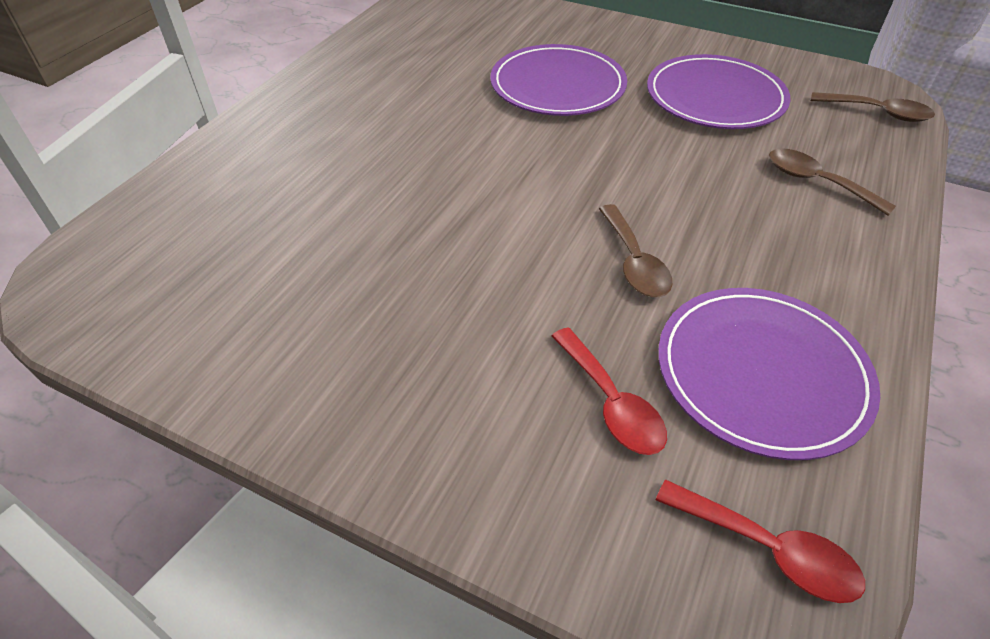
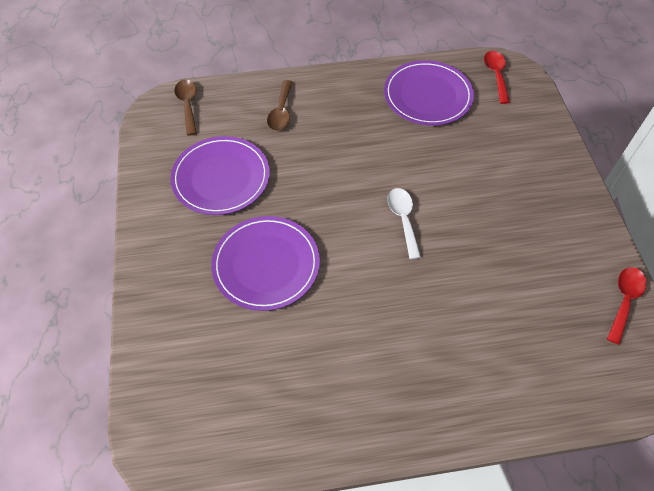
camera: 125 degrees left, 10 degrees up
red spoon [552,327,667,455] -> red spoon moved to [607,267,647,345]
brown spoon [599,204,673,297] -> none
none -> white spoon [387,188,421,259]

